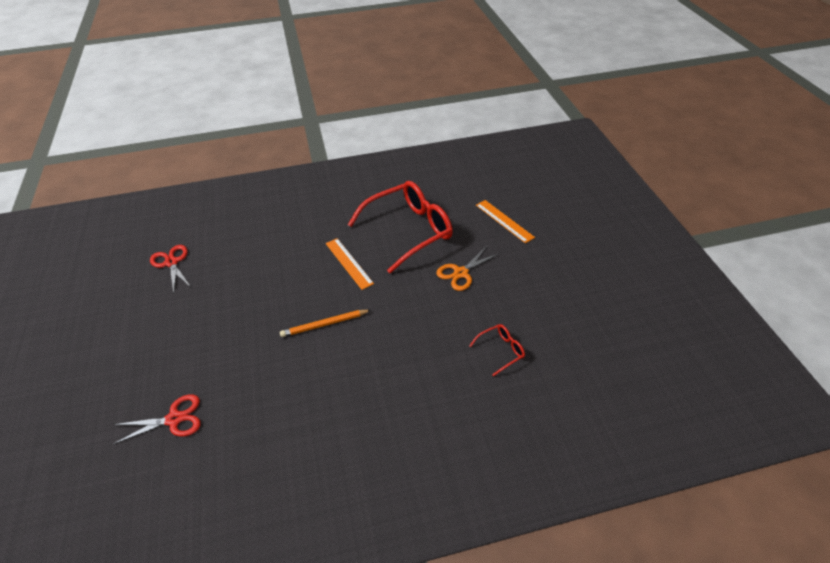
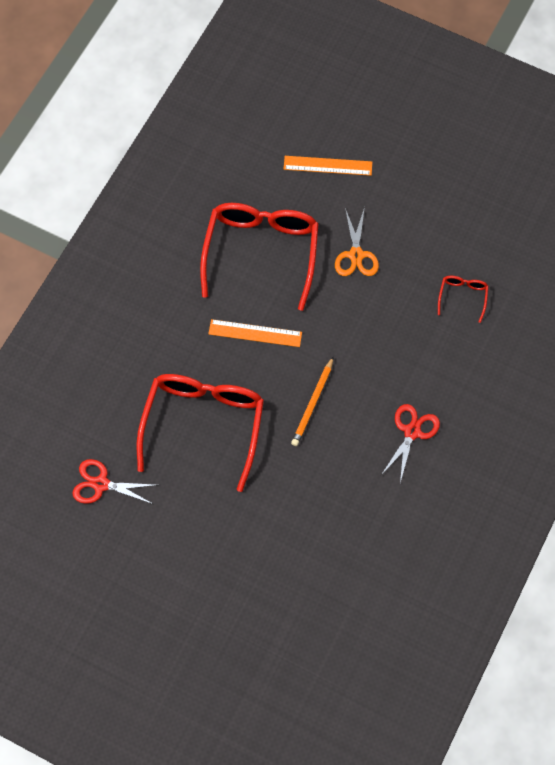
camera: 50 degrees left, 20 degrees up
red scissors [113,394,201,444] -> red scissors moved to [381,404,440,483]
none -> red glasses [137,374,264,492]

